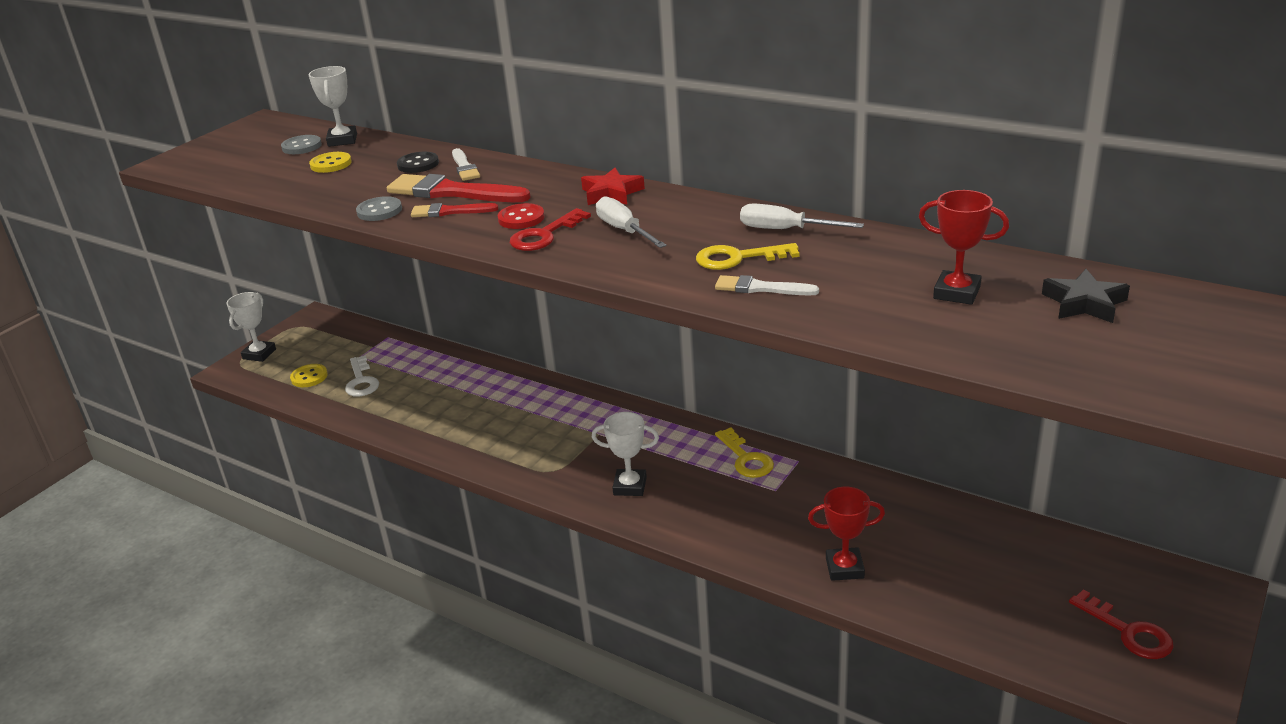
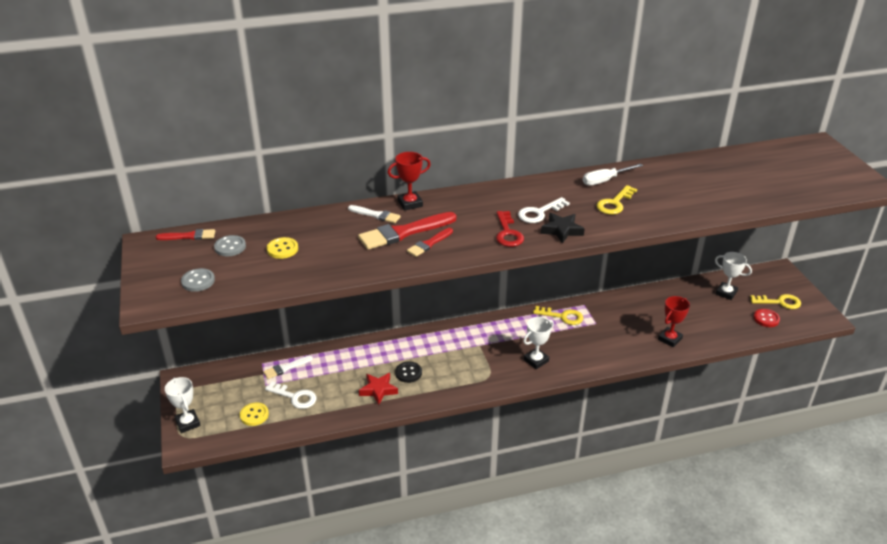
camera: 50 degrees left, 5 degrees up
white trophy [309,66,357,147] -> white trophy moved to [715,252,752,300]
grey button [356,196,402,221] -> grey button moved to [181,268,215,292]
black button [397,152,439,173] -> black button moved to [395,362,422,383]
red button [498,203,544,229] -> red button moved to [754,309,780,327]
red star [581,168,645,205] -> red star moved to [359,373,398,405]
white screwdriver [596,196,666,248] -> white key [518,197,570,223]
white brush [715,275,819,296] -> white brush moved to [263,356,313,379]
red trophy [919,190,1009,305] -> red trophy moved to [388,152,431,211]
black star [1042,269,1130,323] -> black star moved to [541,213,585,244]
red key [1069,589,1174,659] -> yellow key [750,294,801,309]
none -> red brush [156,229,215,240]

